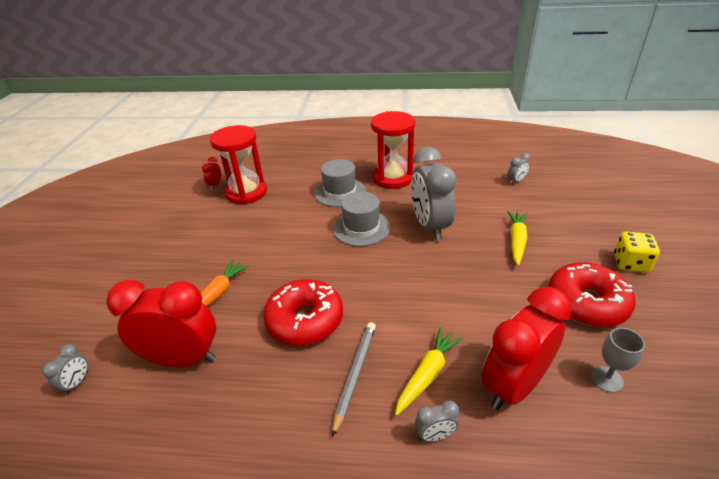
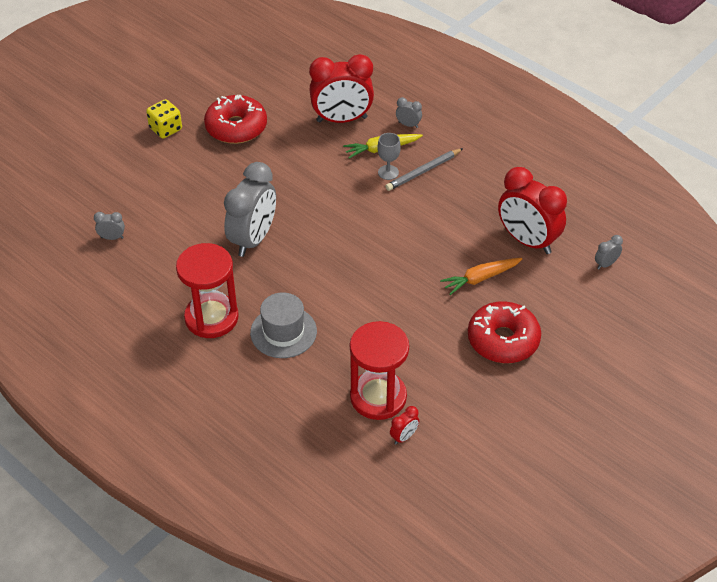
camera: 145 degrees left, 10 degrees up
red donut [263,279,343,346] -> red donut moved to [468,301,541,363]
grey hat [333,192,391,246] -> none
yellow carrot [507,211,527,266] -> none
grey goblet [591,328,645,393] -> grey goblet moved to [377,133,401,180]

